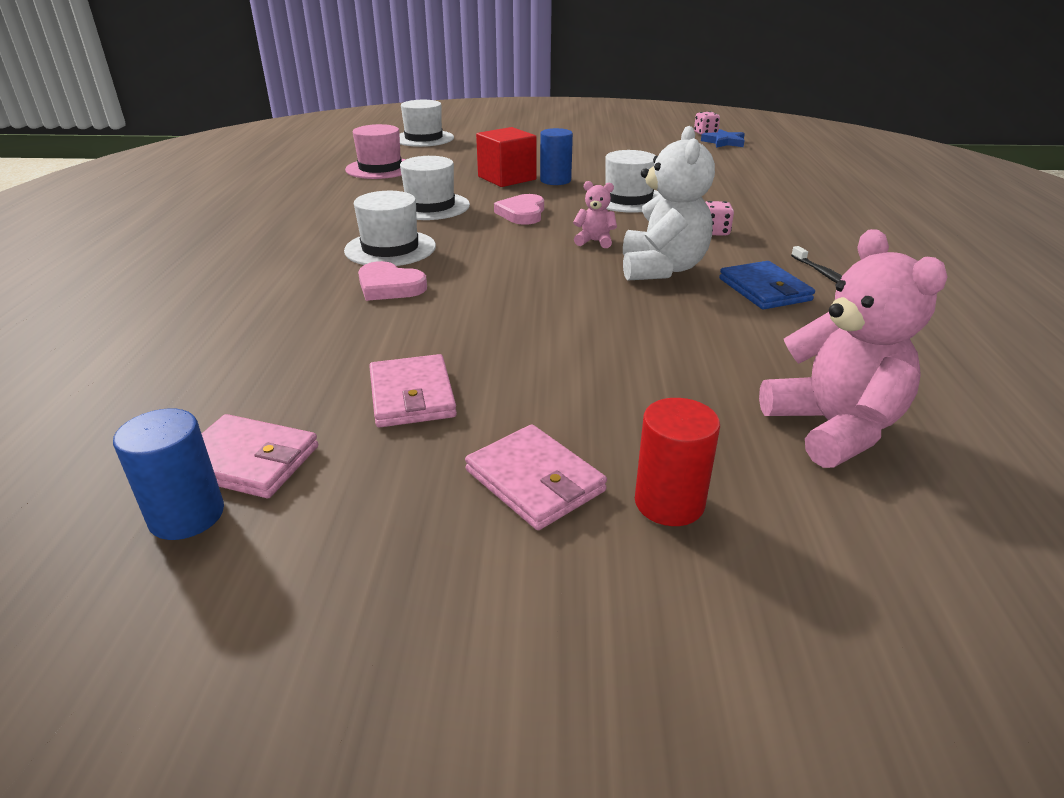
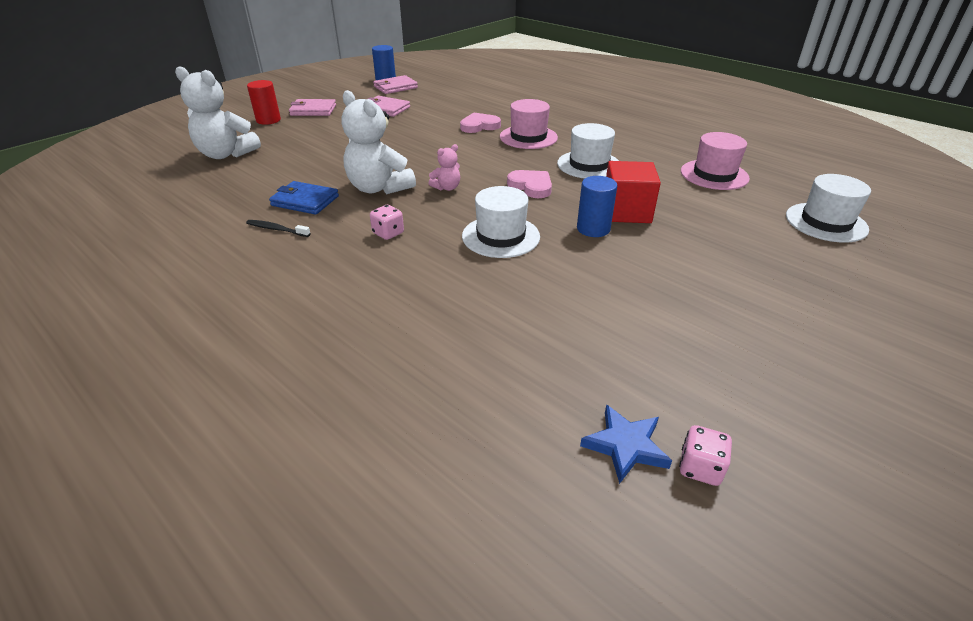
camera: 130 degrees right, 5 degrees up
white hat [344,191,436,266] -> pink hat [500,99,558,149]
pink teddy bear [759,229,947,468] -> white teddy bear [175,66,261,159]

